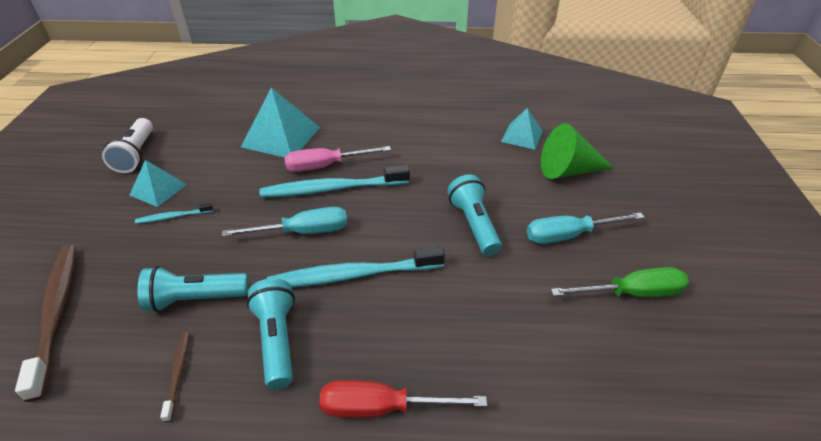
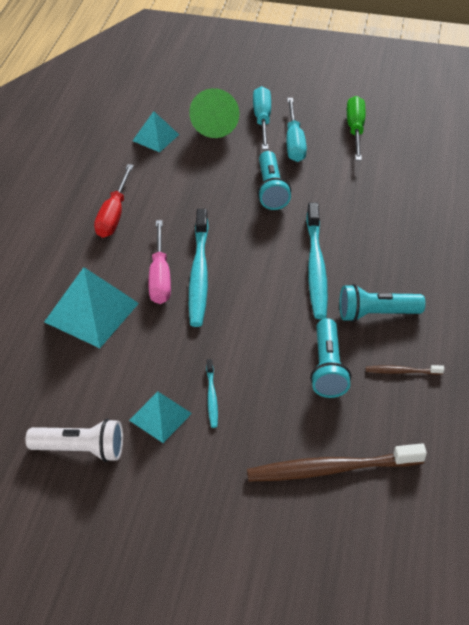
camera: 80 degrees left, 5 degrees up
turquoise screwdriver [222,207,347,237] -> turquoise screwdriver moved to [253,86,271,150]
red screwdriver [319,380,487,418] -> red screwdriver moved to [94,164,134,238]
turquoise flashlight [447,174,502,256] -> turquoise flashlight turned 90 degrees counterclockwise [257,151,291,210]

